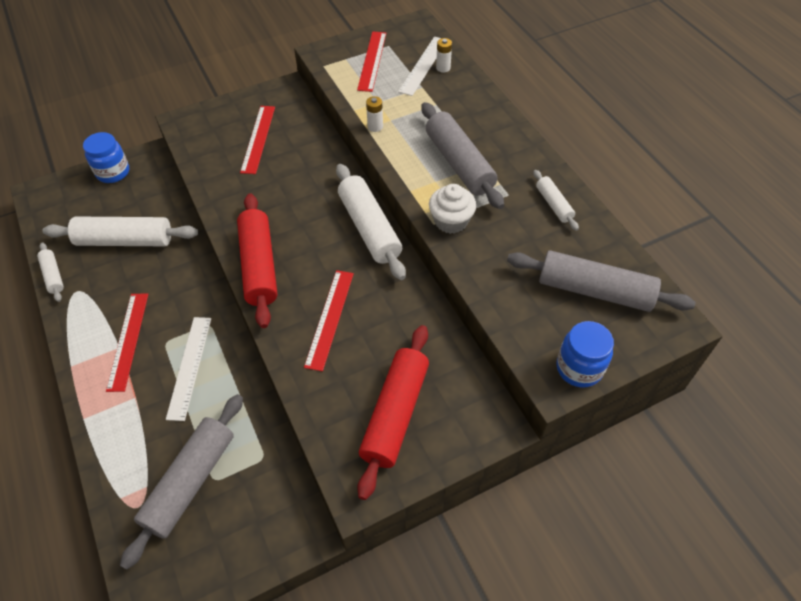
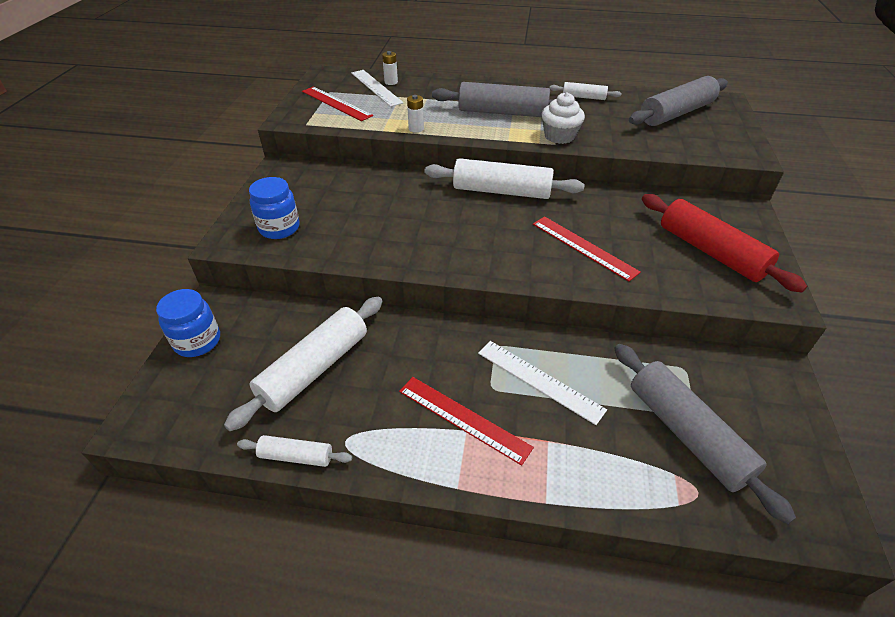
camera: 55 degrees left, 10 degrees down
red rolling pin [237,193,278,328] -> none
red ruler [240,106,275,174] -> none
blue jar [556,321,614,387] -> blue jar moved to [249,177,300,239]

